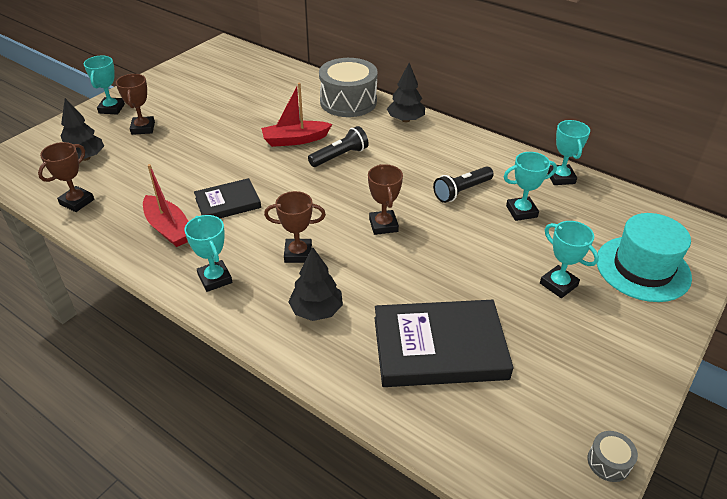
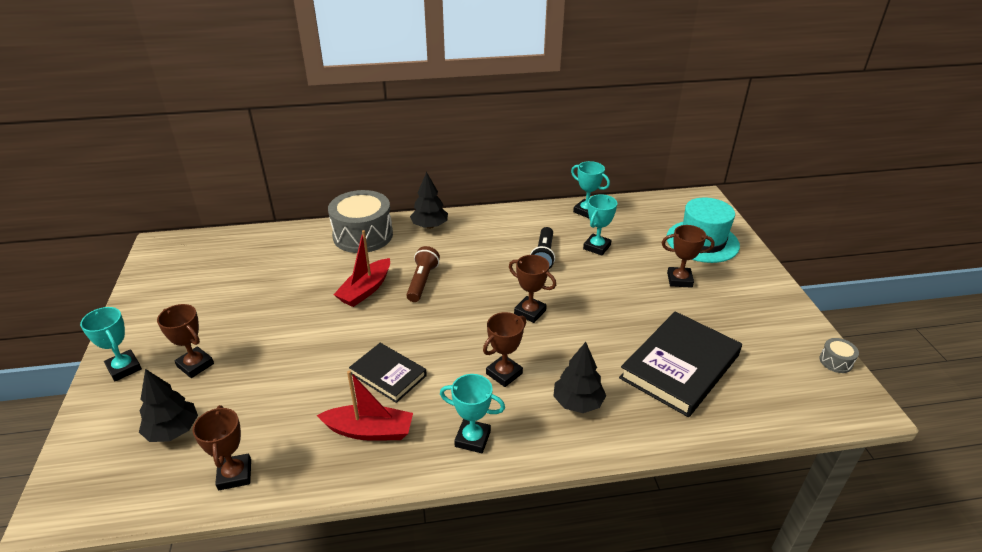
camera: 45 degrees left, 5 degrees down
black book [194,178,261,218] -> black book turned 75 degrees counterclockwise [349,343,427,403]
black flashlight [308,126,369,167] -> brown flashlight [406,246,440,302]
turquoise trophy [540,221,599,298] -> brown trophy [662,225,715,288]

